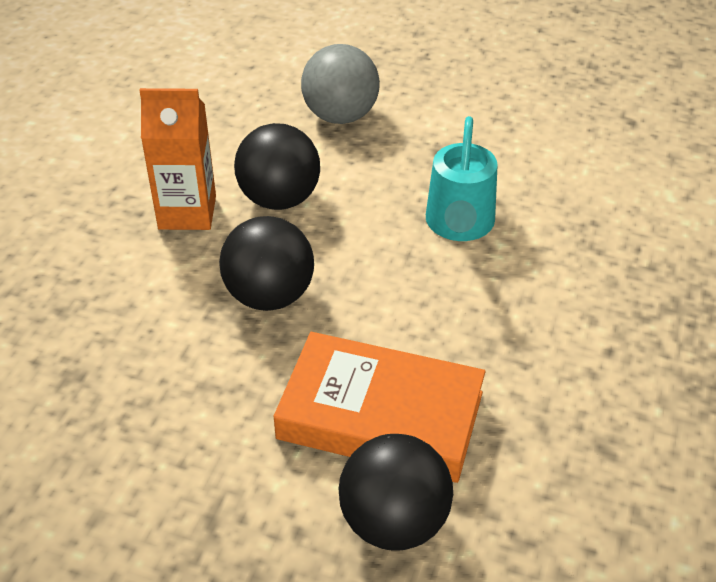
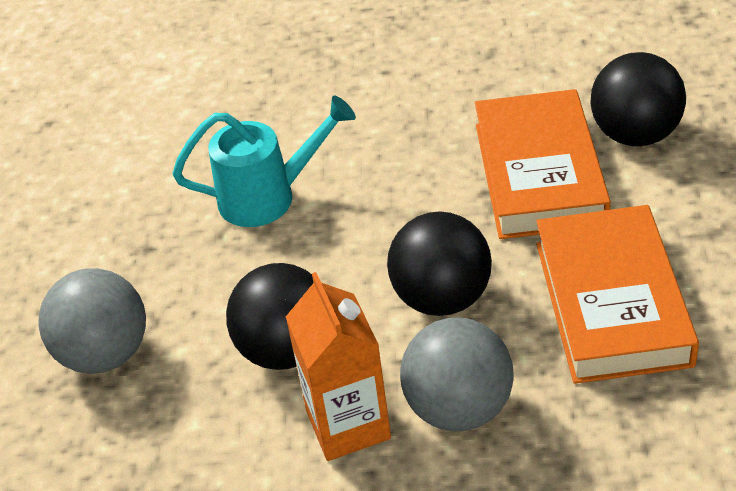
camera: 105 degrees left, 0 degrees up
none -> grey ball [400,318,514,431]
none -> orange book [536,205,699,384]

